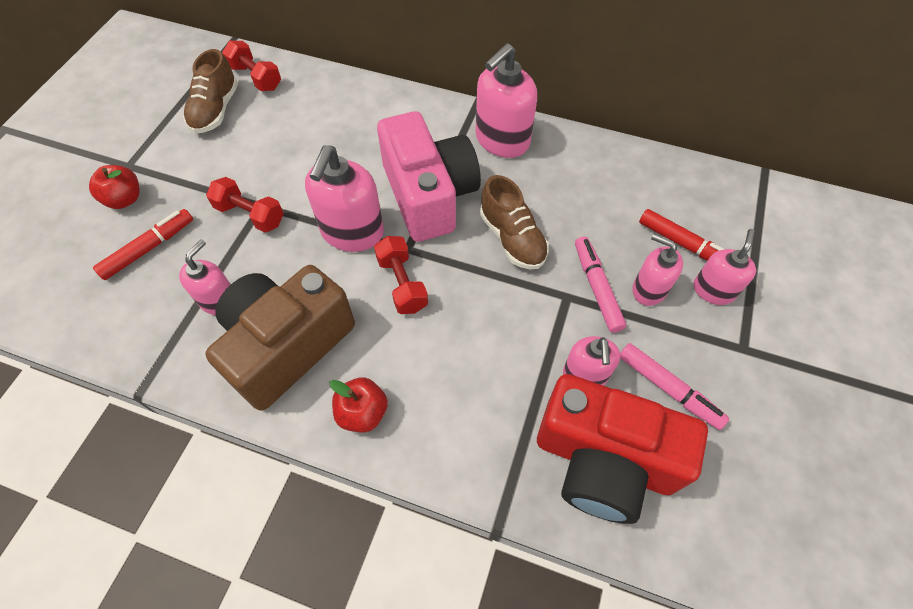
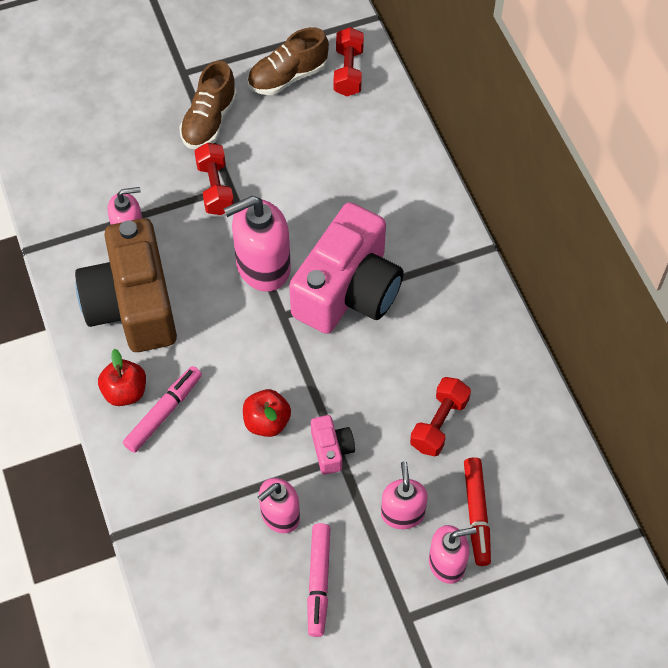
camera: 50 degrees right, 0 degrees up
red apple [89,165,140,209] -> red apple moved to [243,389,291,437]
red marker [93,209,193,280] -> none
brown camera [205,265,355,411] -> brown camera turned 105 degrees counterclockwise [75,218,177,352]
red dumbbell [374,236,428,314] -> red dumbbell moved to [410,377,471,456]
pink soap dispenser [475,43,537,158] -> none
brown shoe [480,175,549,270] -> brown shoe moved to [179,61,237,149]
red camera [537,374,708,524] -> none
pink marker [575,236,627,333] -> pink marker moved to [123,366,202,453]
none -> pink camera [311,415,355,475]

